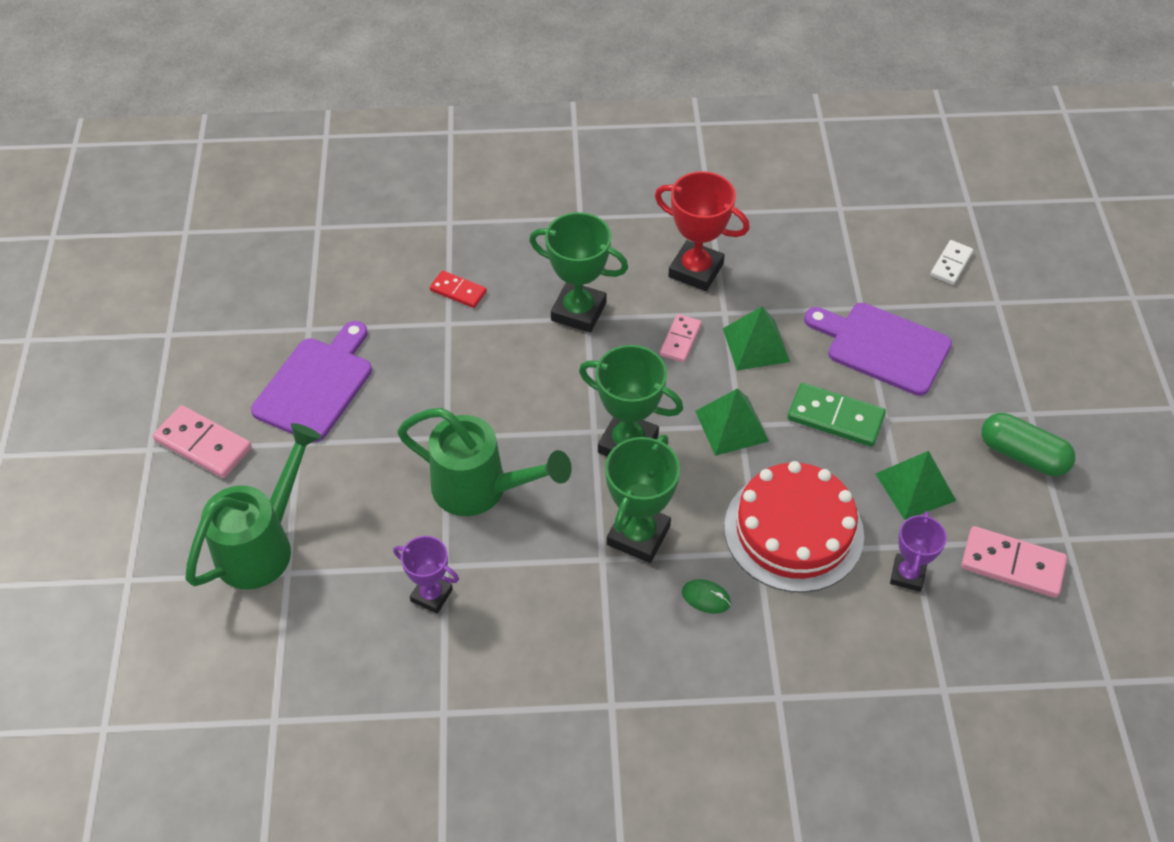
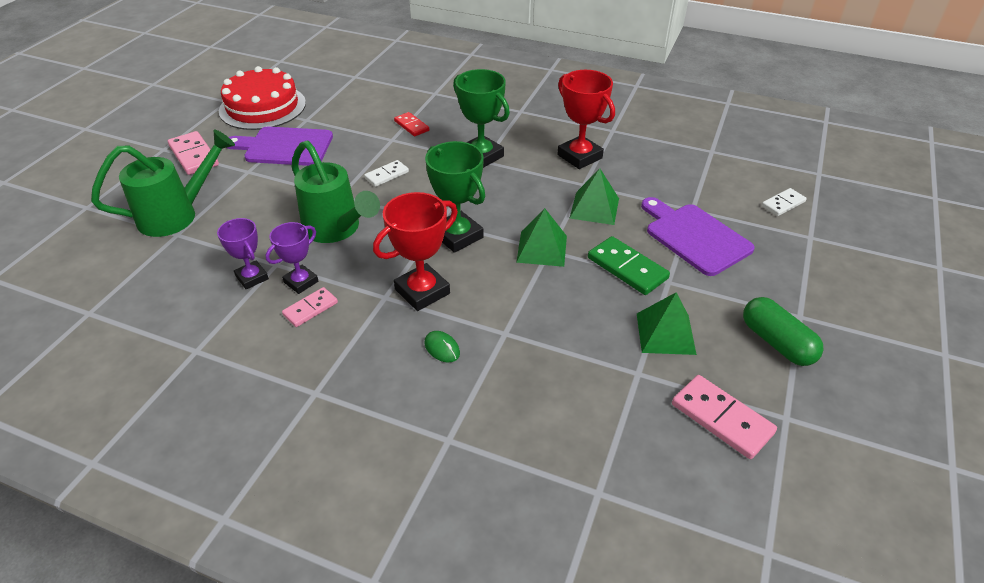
camera: 25 degrees right, 10 degrees down
purple cutting board [251,321,372,442] -> purple cutting board turned 135 degrees counterclockwise [227,127,333,166]
green trophy [605,434,680,563] -> red trophy [373,192,458,311]
pink domino [660,314,702,362] -> pink domino moved to [282,287,338,327]
red cake [724,461,864,593] -> red cake moved to [219,66,306,130]
purple trophy [890,511,947,592] -> purple trophy moved to [266,222,318,294]
none -> white domino [364,160,409,187]

